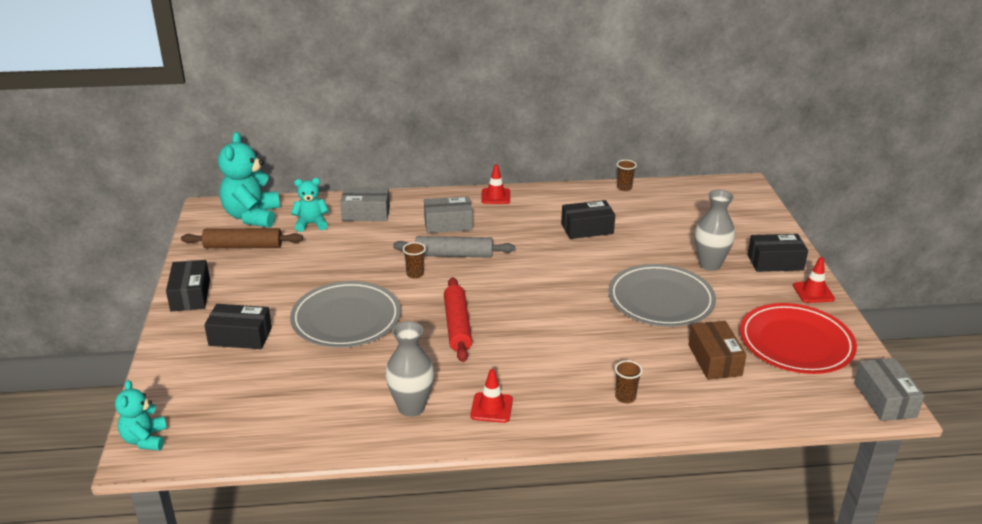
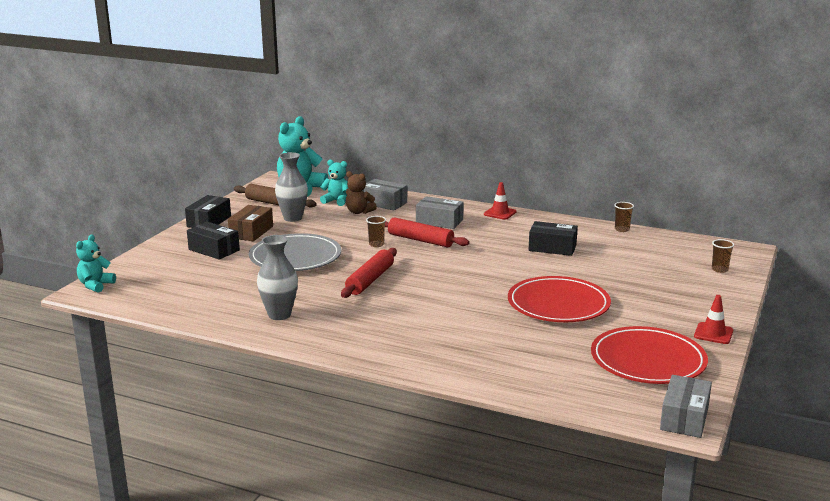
camera: 30 degrees right, 10 degrees down
grey rolling pin [393,236,515,258] -> red rolling pin [385,217,469,247]
red traffic cone [470,369,513,423] -> none
grey plate [608,264,716,327] -> red plate [508,276,611,322]
brown cup [615,360,642,403] -> brown cup moved to [712,239,734,273]
brown box [688,321,746,380] -> brown box moved to [228,205,273,241]
grey vase [695,190,735,271] -> grey vase moved to [275,152,308,222]
black box [747,234,808,272] -> none
none -> brown teddy bear [346,171,377,214]

